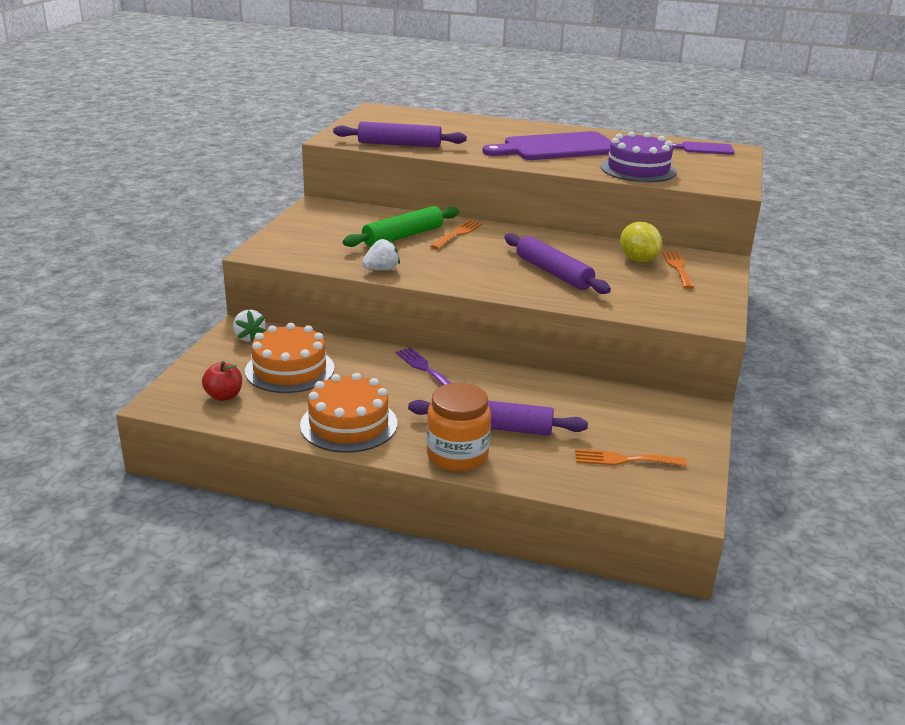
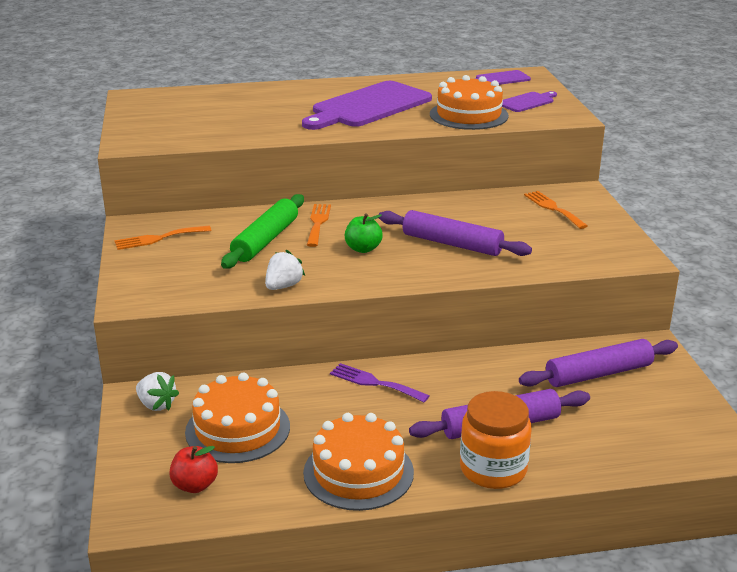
camera: 25 degrees left, 0 degrees up
purple rolling pin [333,122,467,148] -> purple rolling pin moved to [519,339,678,387]
orange fork [575,449,687,467] -> orange fork moved to [114,226,211,250]
purple cake [601,131,677,182] -> orange cake [430,75,509,130]
yellow lemon [620,222,662,262] -> none
none -> green apple [345,213,383,253]
none -> purple cutting board [502,91,557,112]

